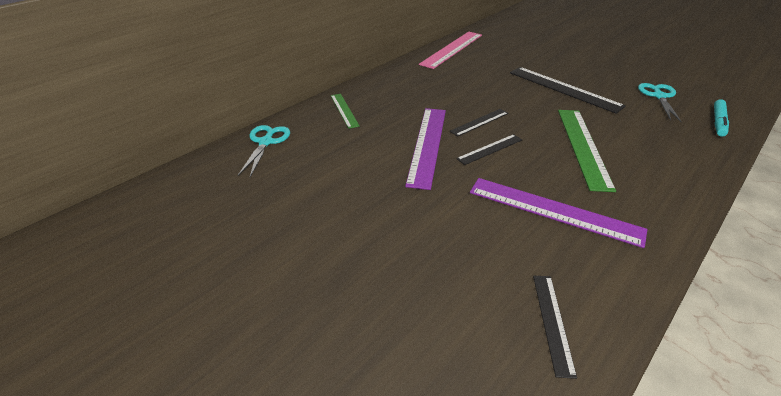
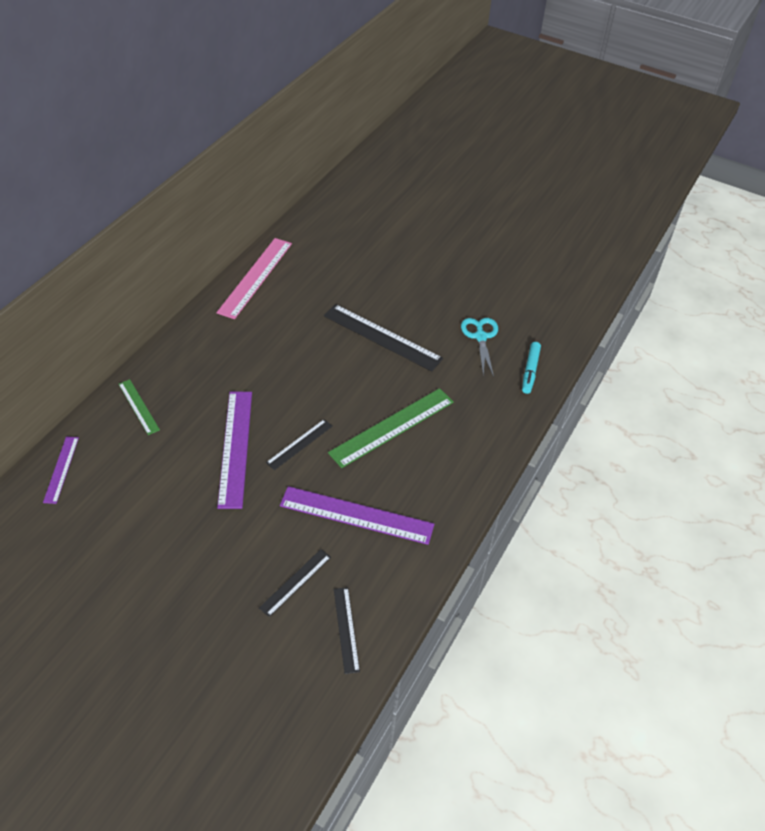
camera: 15 degrees left, 10 degrees up
turquoise scissors [238,125,290,177] -> purple ruler [43,436,79,504]
black ruler [450,109,508,137] -> black ruler moved to [259,549,331,617]
green ruler [558,110,616,192] -> green ruler turned 60 degrees clockwise [328,388,454,468]

